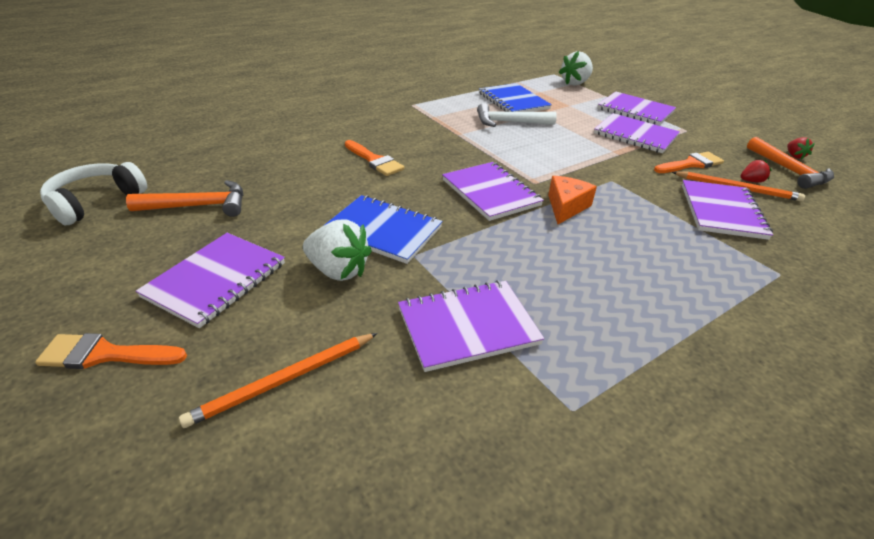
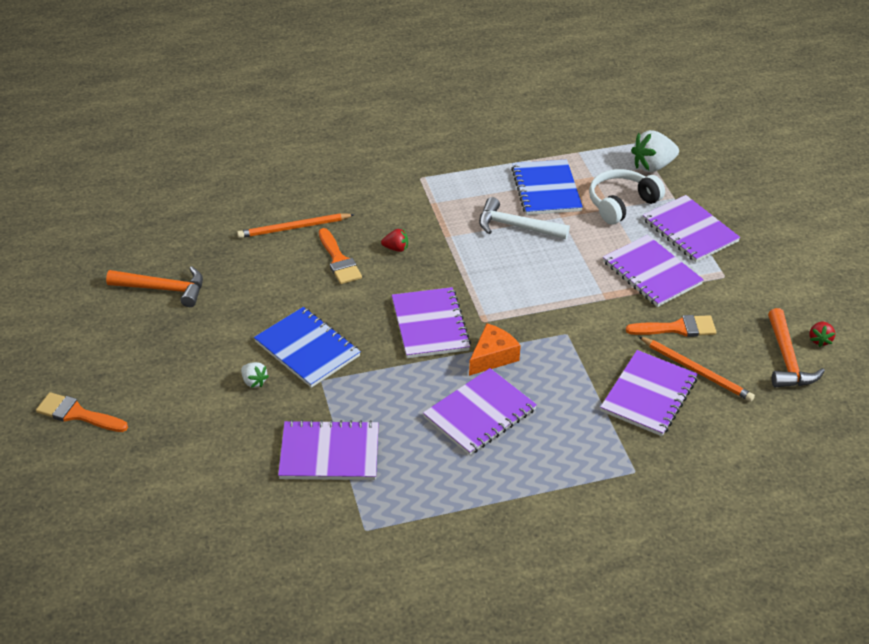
camera: 20 degrees right, 5 degrees up
white headphones [40,162,147,225] -> white headphones moved to [589,169,665,225]
purple notebook [136,233,285,328] -> purple notebook moved to [423,368,537,455]
orange pencil [179,333,377,428] -> orange pencil moved to [237,213,355,238]
white strawberry [303,219,372,281] -> white strawberry [241,362,269,388], size x0.52
red strawberry [741,160,772,183] -> red strawberry moved to [381,229,408,252]

